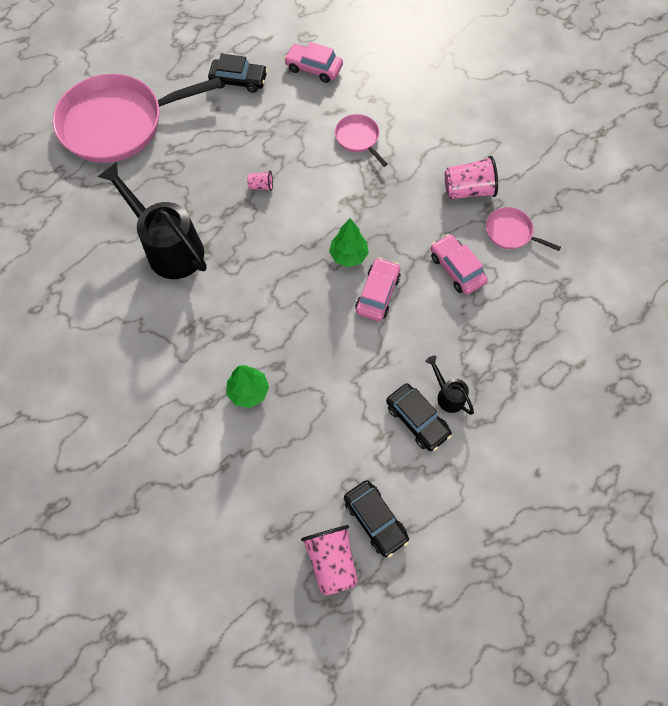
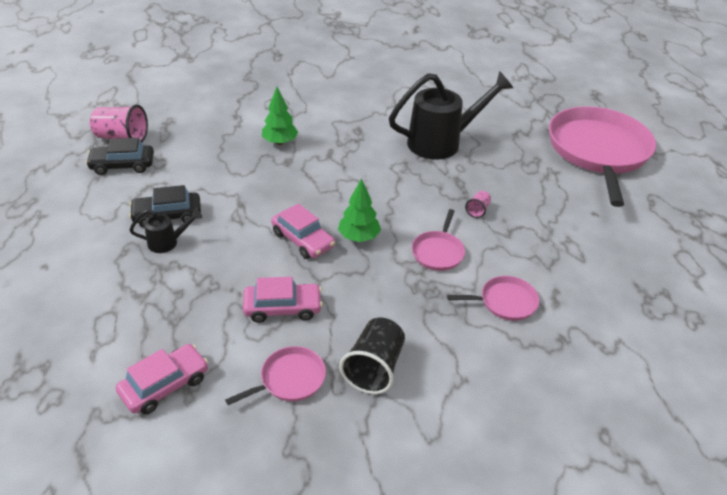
camera: 115 degrees right, 25 degrees down
black car [208,54,268,93] -> none
pink car [284,42,343,83] -> pink car moved to [116,344,208,414]
pink cup [445,156,498,199] -> black cup [339,317,405,394]
none -> pink pan [412,209,465,271]

